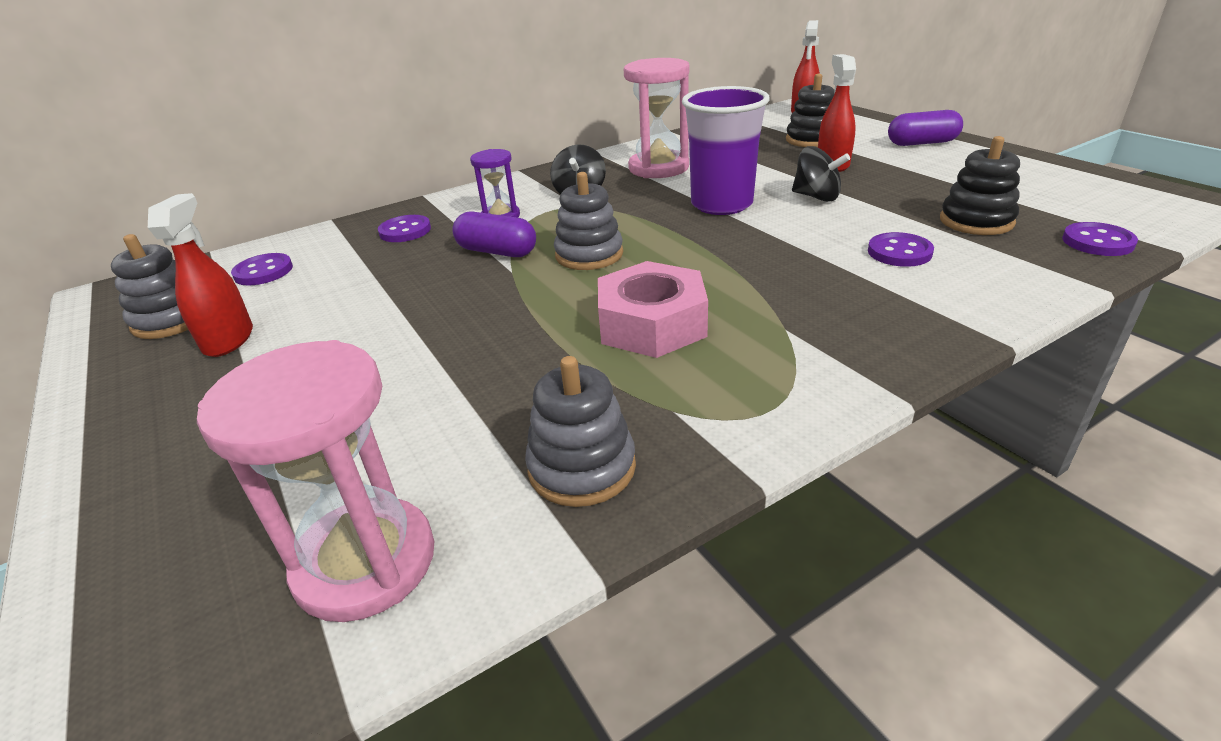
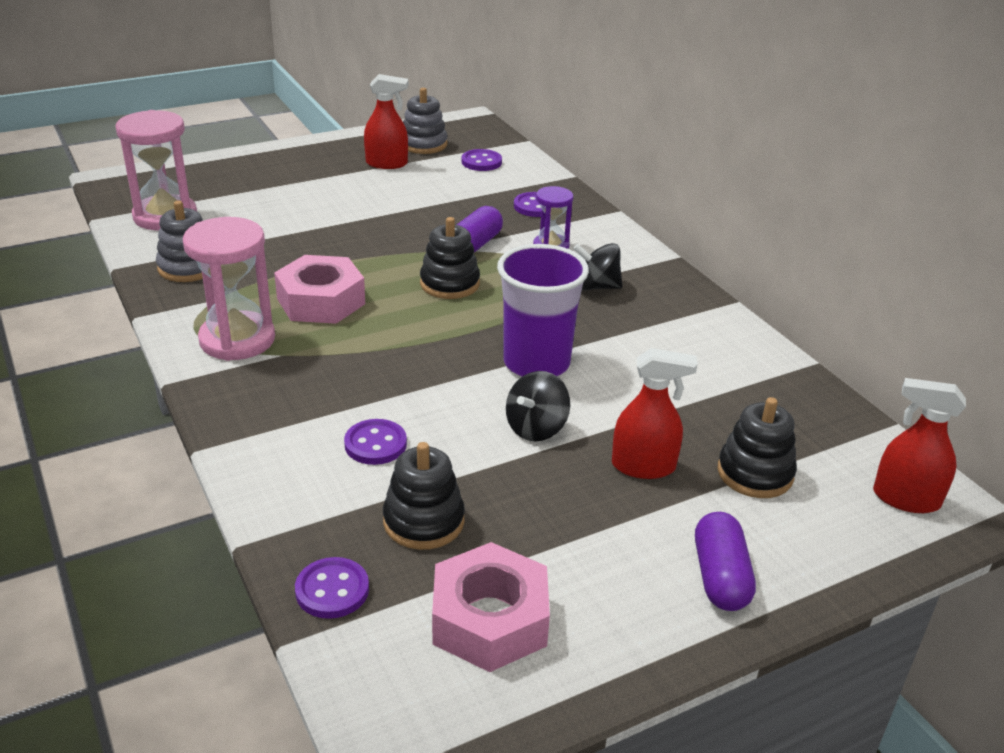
camera: 90 degrees right, 0 degrees up
grey stacking toy [554,172,623,270] -> black stacking toy [420,217,480,299]
pink hourglass [624,58,689,178] -> pink hourglass moved to [183,217,275,361]
none -> pink nut [432,542,550,672]

